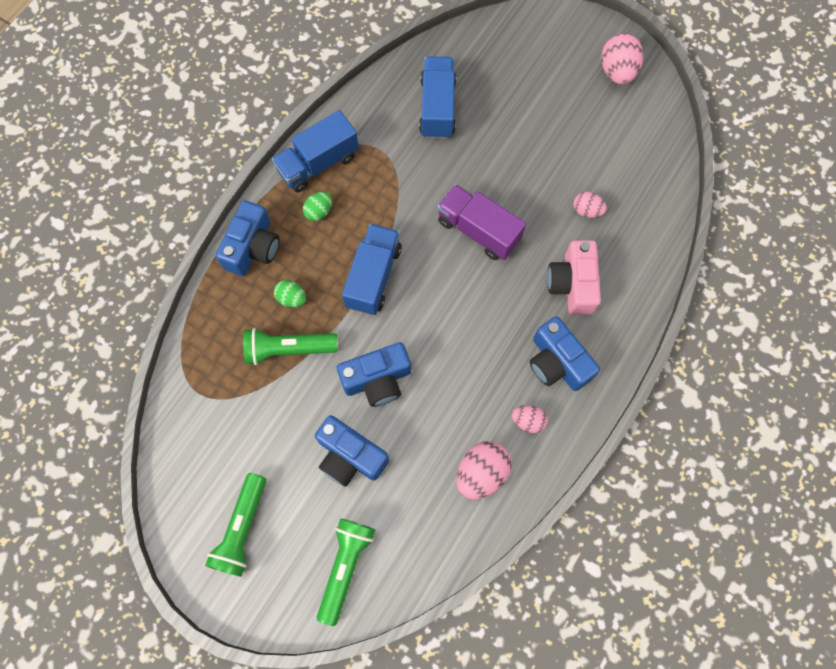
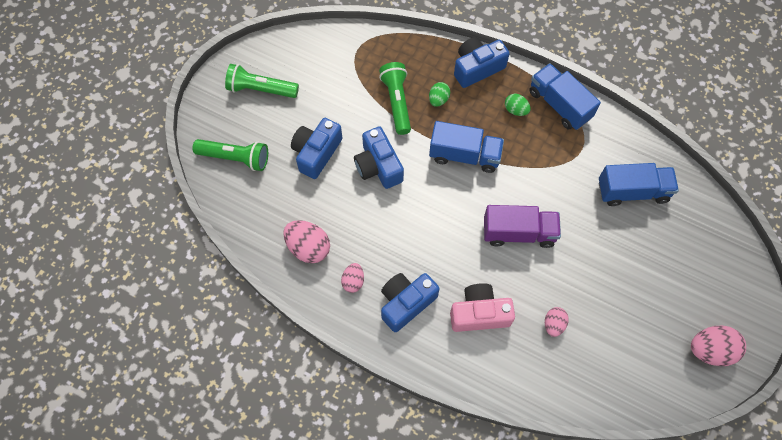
camera: 85 degrees right, 5 degrees down
blue camera [216,200,280,276] -> blue camera turned 135 degrees clockwise [454,37,510,88]
purple truck [437,184,526,260] -> purple truck turned 60 degrees clockwise [484,205,561,248]

